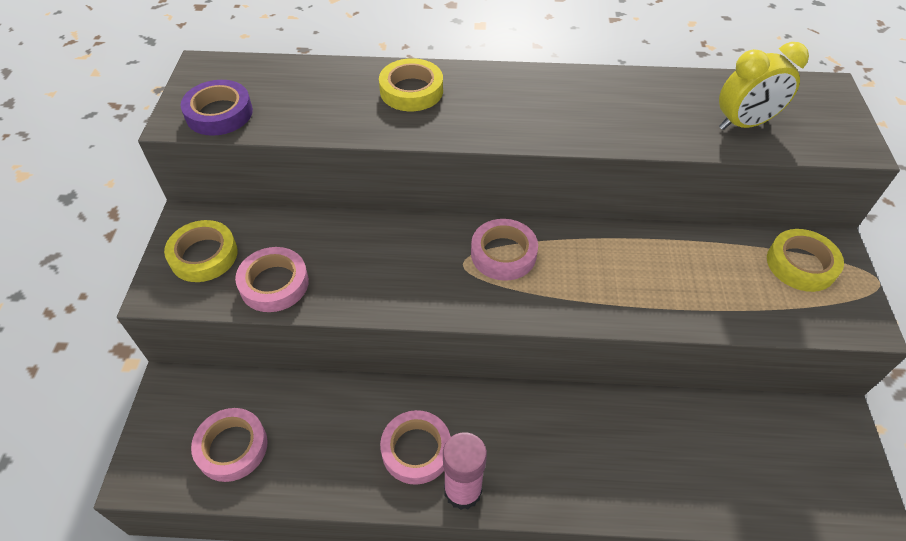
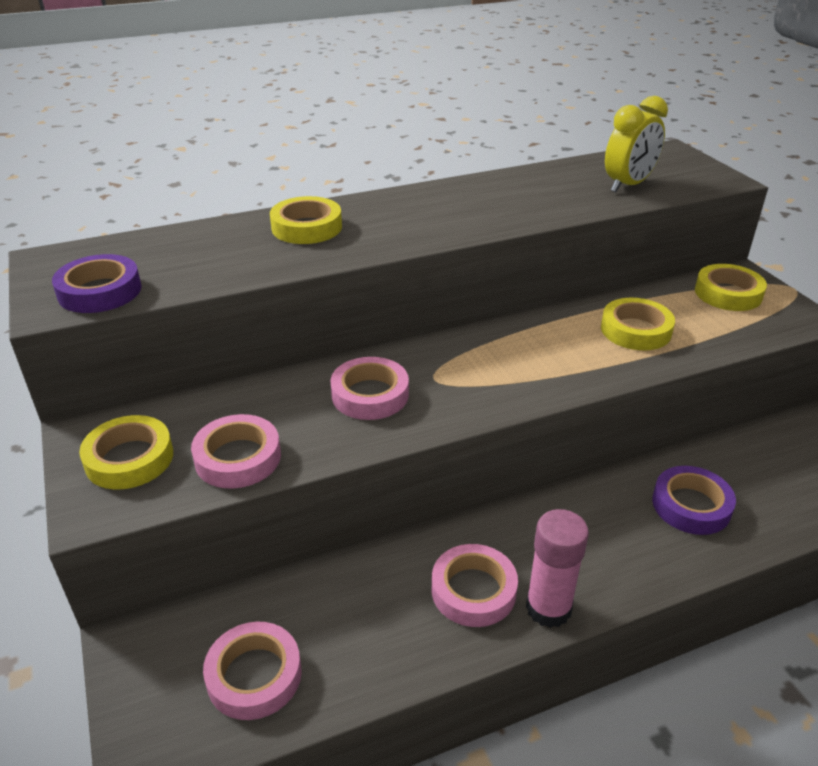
camera: 25 degrees left, 15 degrees down
pink tape [471,219,538,281] -> pink tape moved to [331,357,409,420]
none -> yellow tape [601,298,675,350]
none -> purple tape [652,466,736,535]

